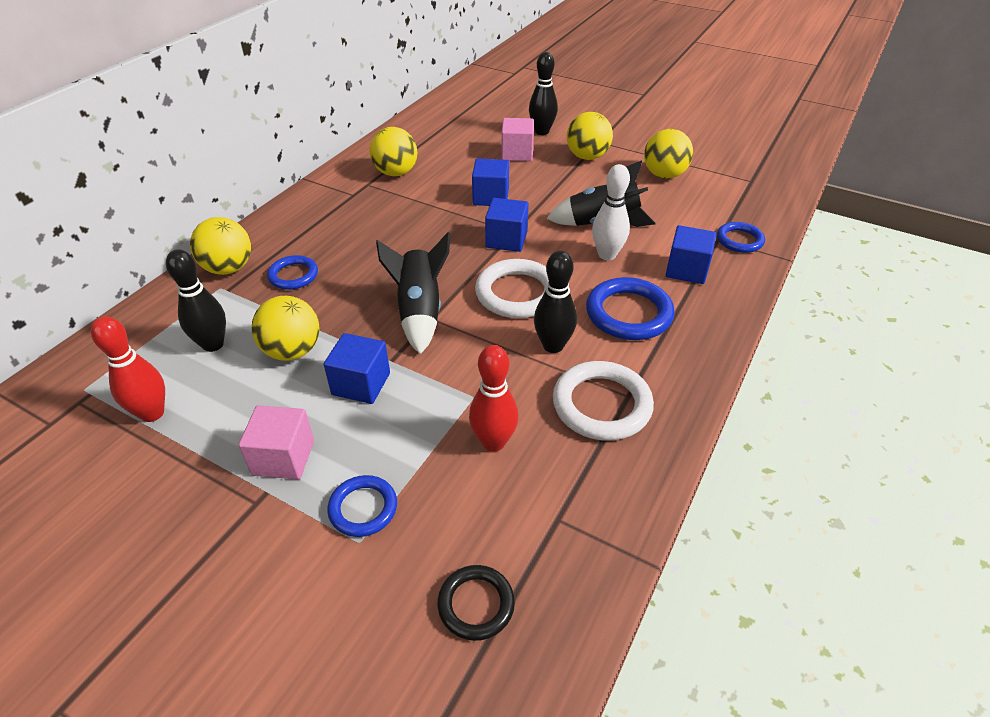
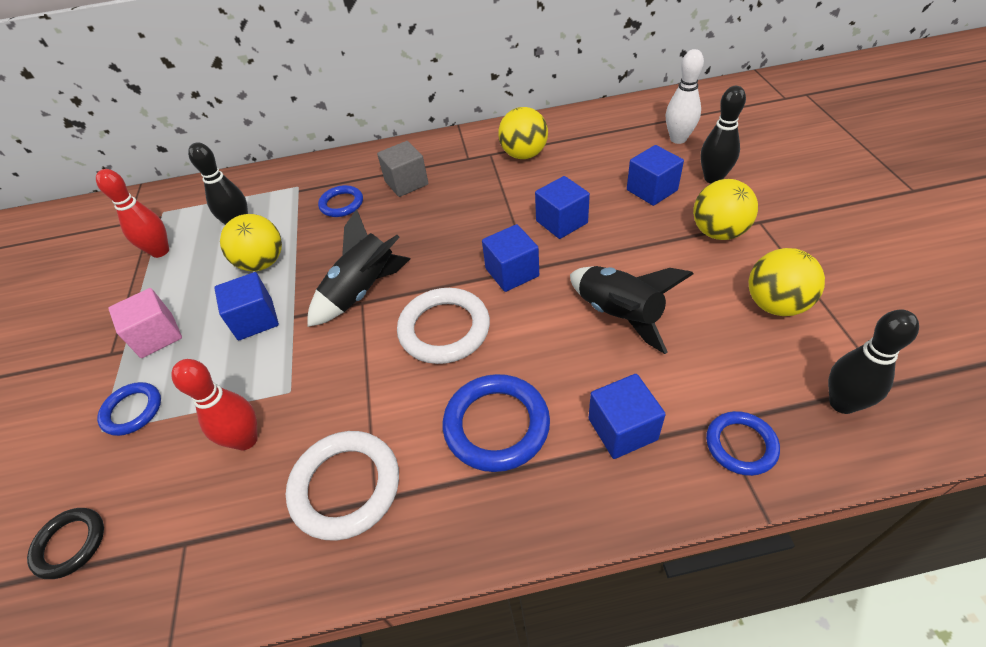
camera: 55 degrees right, 5 degrees up
yellow ball [190,217,251,275] -> none
pink cube [501,118,534,161] -> blue cube [627,145,684,206]
black bowling pin [534,251,577,353] -> black bowling pin moved to [828,309,919,414]
white bowling pin [592,164,630,260] -> white bowling pin moved to [666,49,704,144]
none -> grey cube [377,141,428,197]

